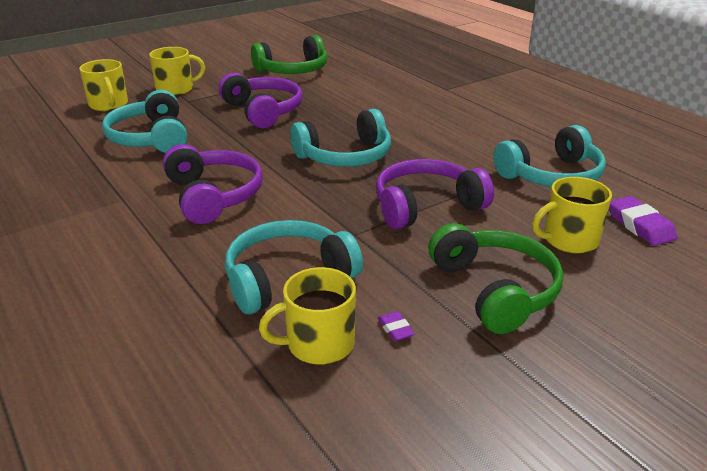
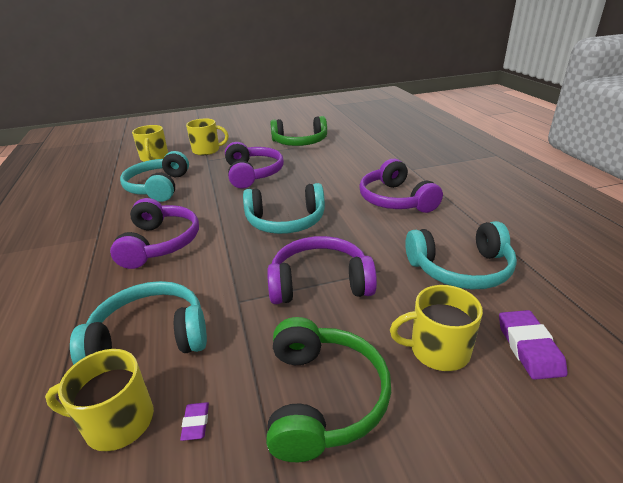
camera: 20 degrees right, 0 degrees up
none -> purple headphones [359,159,443,213]

